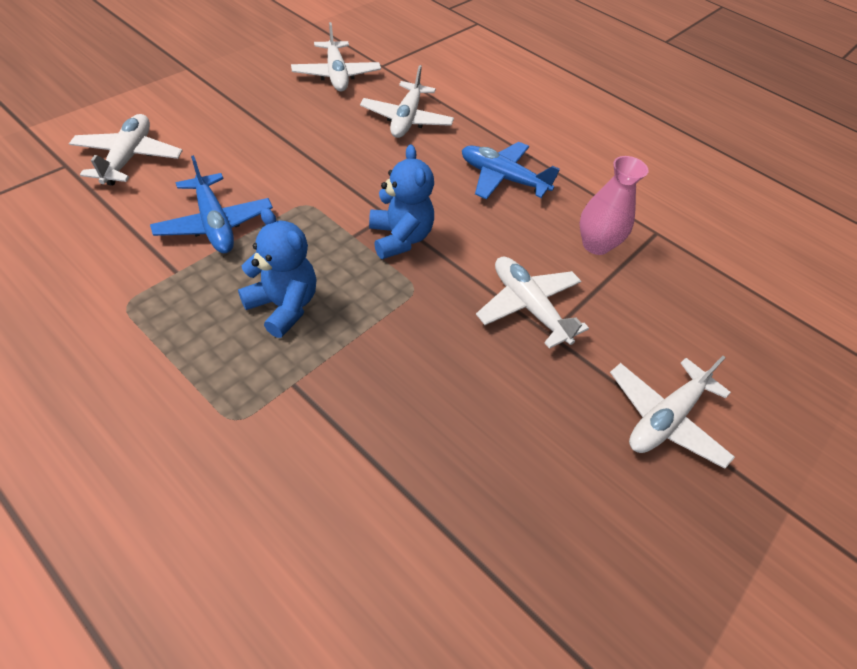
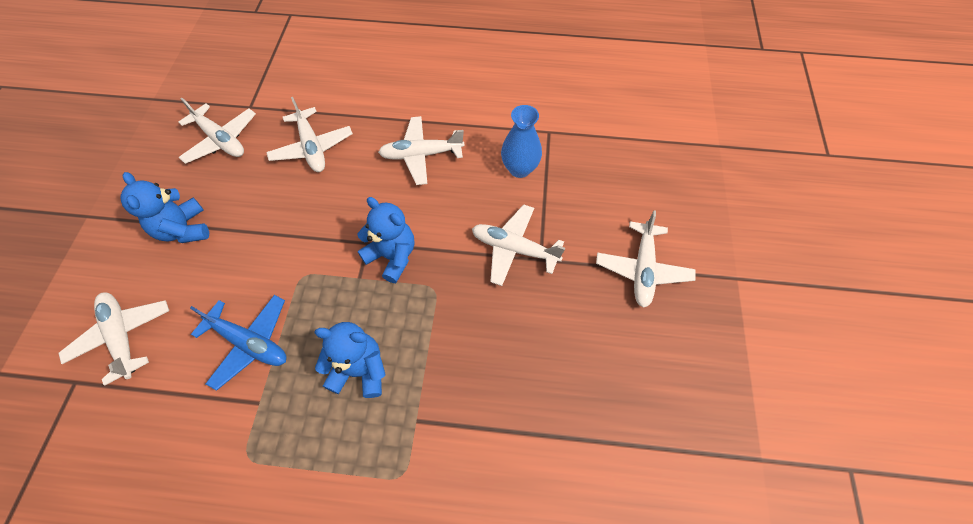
camera: 30 degrees left, 10 degrees up
blue plane [462,142,560,200] -> white plane [378,116,465,185]
pink vase [580,156,649,255] -> blue vase [501,105,542,178]
none -> blue teddy bear [121,172,209,243]

